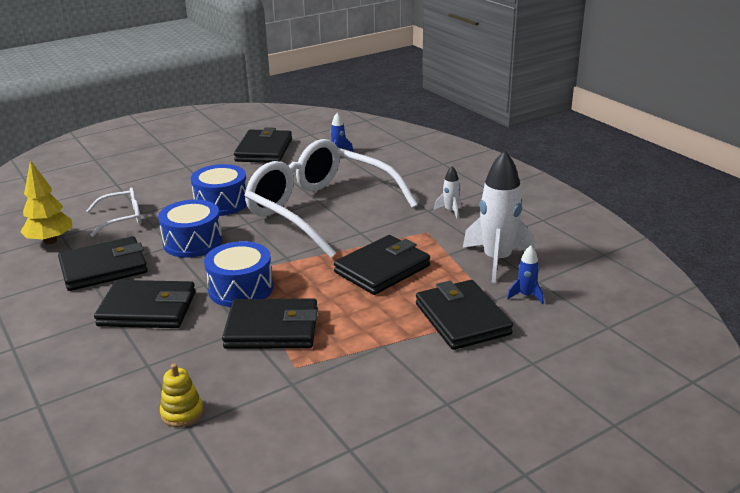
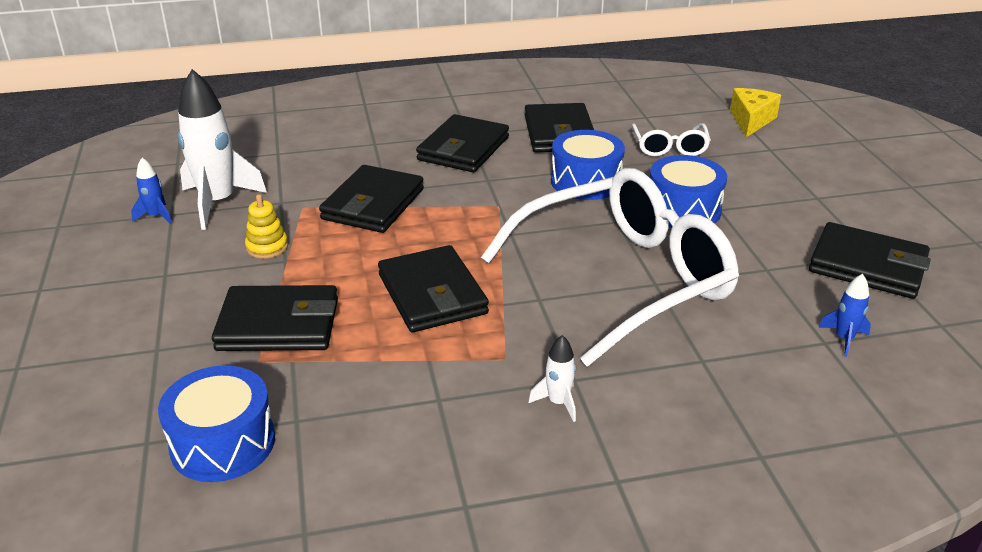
camera: 110 degrees right, 5 degrees up
yellow tree [21,160,72,244] -> none
yellow stacking toy [160,363,203,427] -> yellow stacking toy moved to [245,194,288,259]
blue drum [204,241,273,307] -> blue drum moved to [158,365,275,482]
white rocket [463,150,535,283] -> white rocket moved to [178,69,267,230]
blue rocket [507,245,544,304] -> blue rocket moved to [131,158,172,224]
none -> yellow cheese [730,88,781,137]

